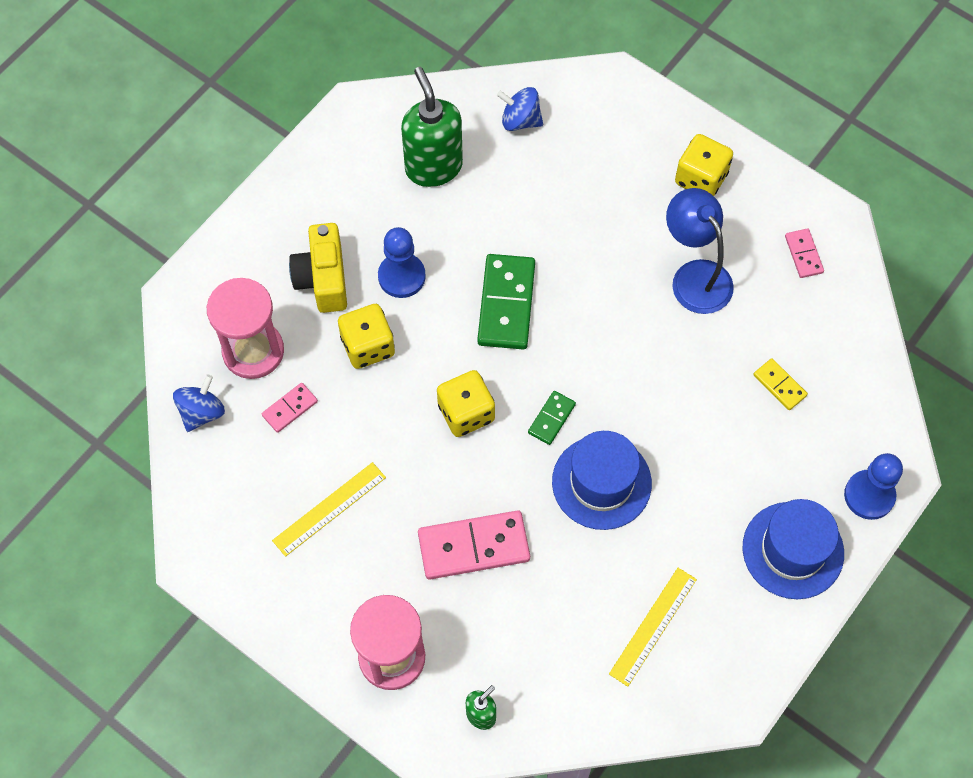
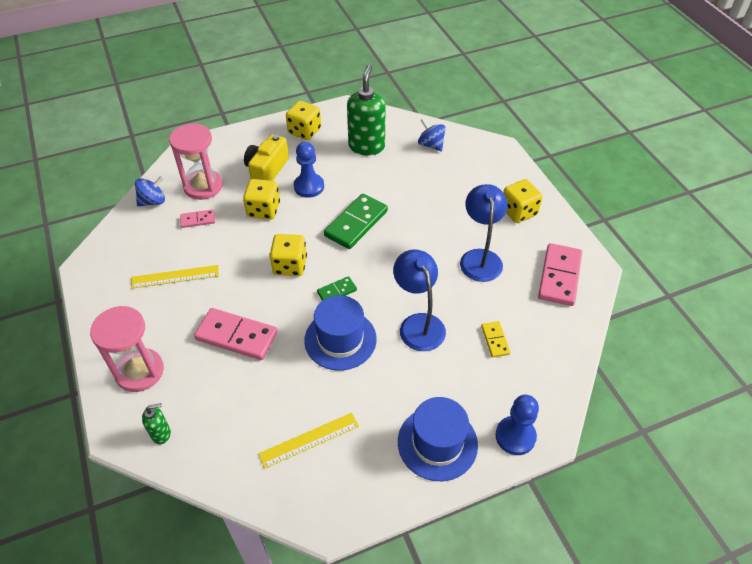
camera: 30 degrees right, 15 degrees down
pink domino [785,228,824,278] -> pink domino [538,243,582,306], size x1.94
none -> yellow dice [286,101,321,140]
none -> blue lamp [393,249,446,351]

